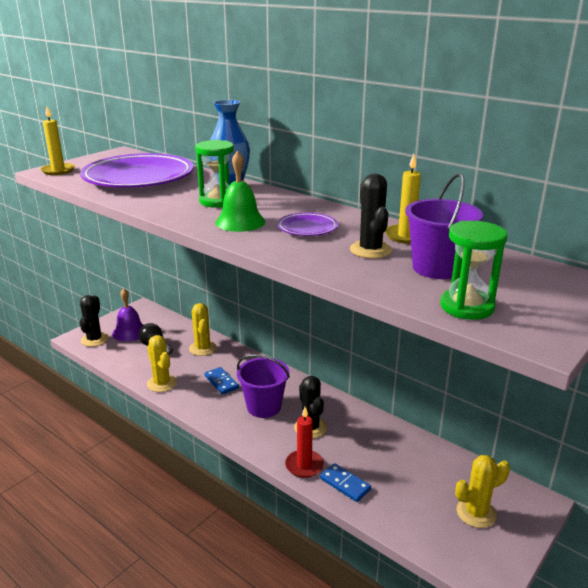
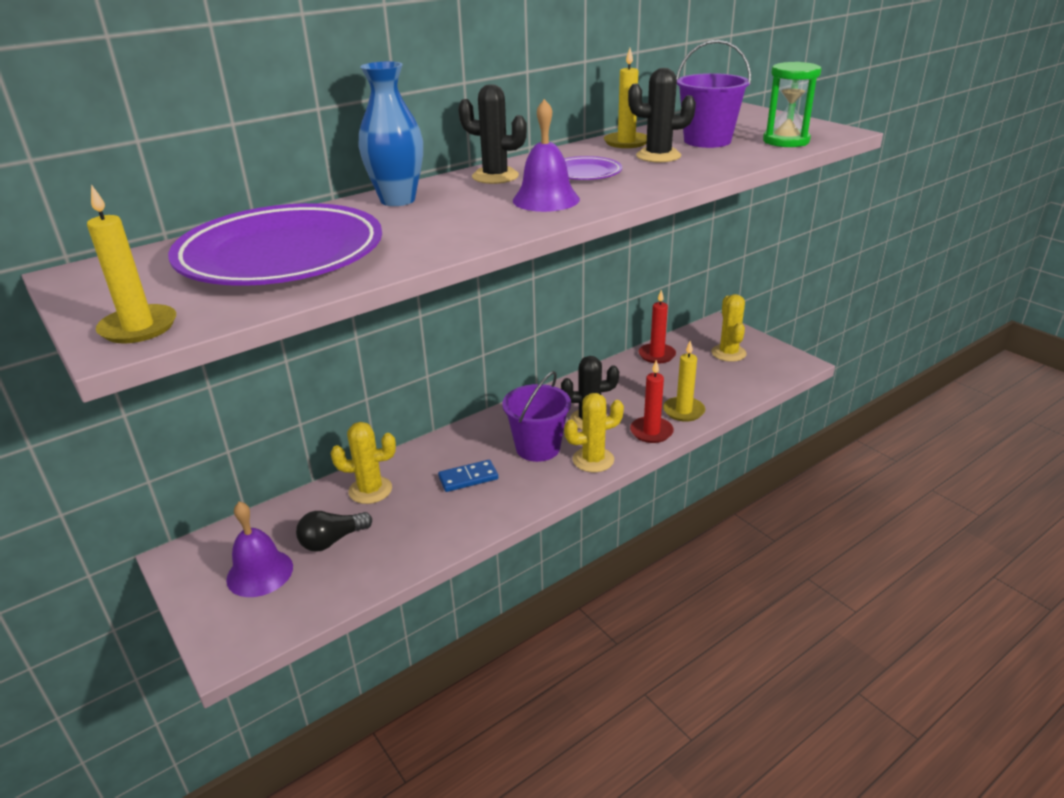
camera: 75 degrees left, 5 degrees up
black cactus [80,295,108,347] -> black cactus moved to [458,84,527,184]
yellow cactus [147,335,177,392] -> yellow cactus moved to [564,393,624,472]
green hourglass [195,140,234,208] -> none
green bell [215,151,265,232] -> purple bell [513,99,580,212]
blue domino [320,463,371,502] -> yellow candle [663,341,705,422]
none -> red candle [639,290,676,364]

